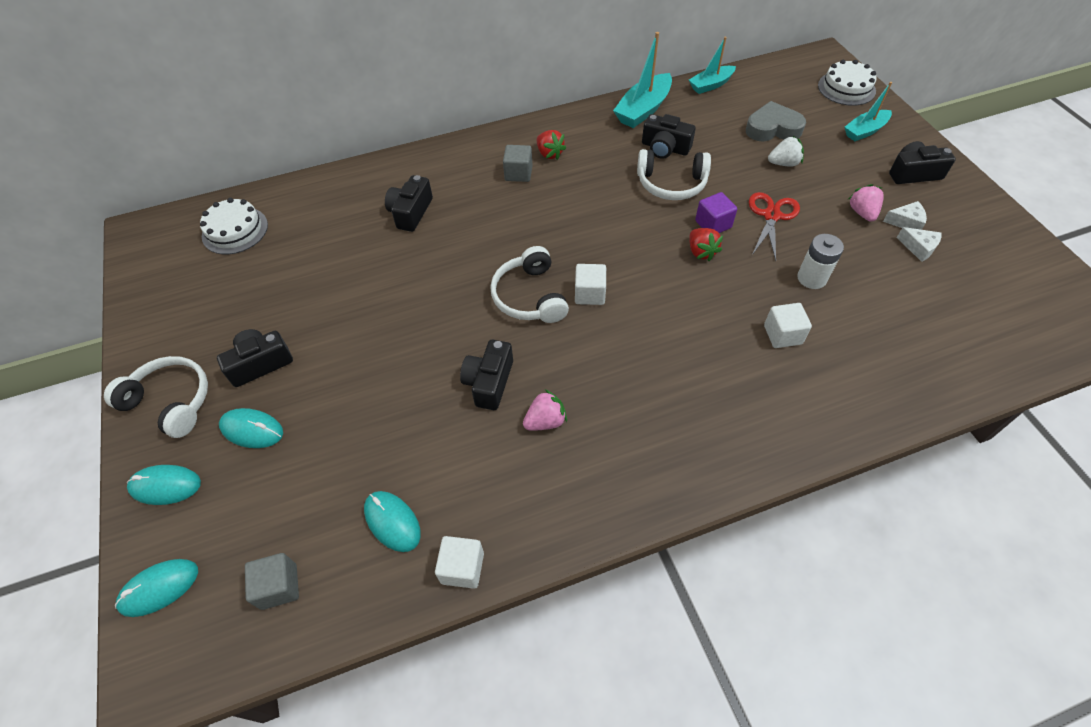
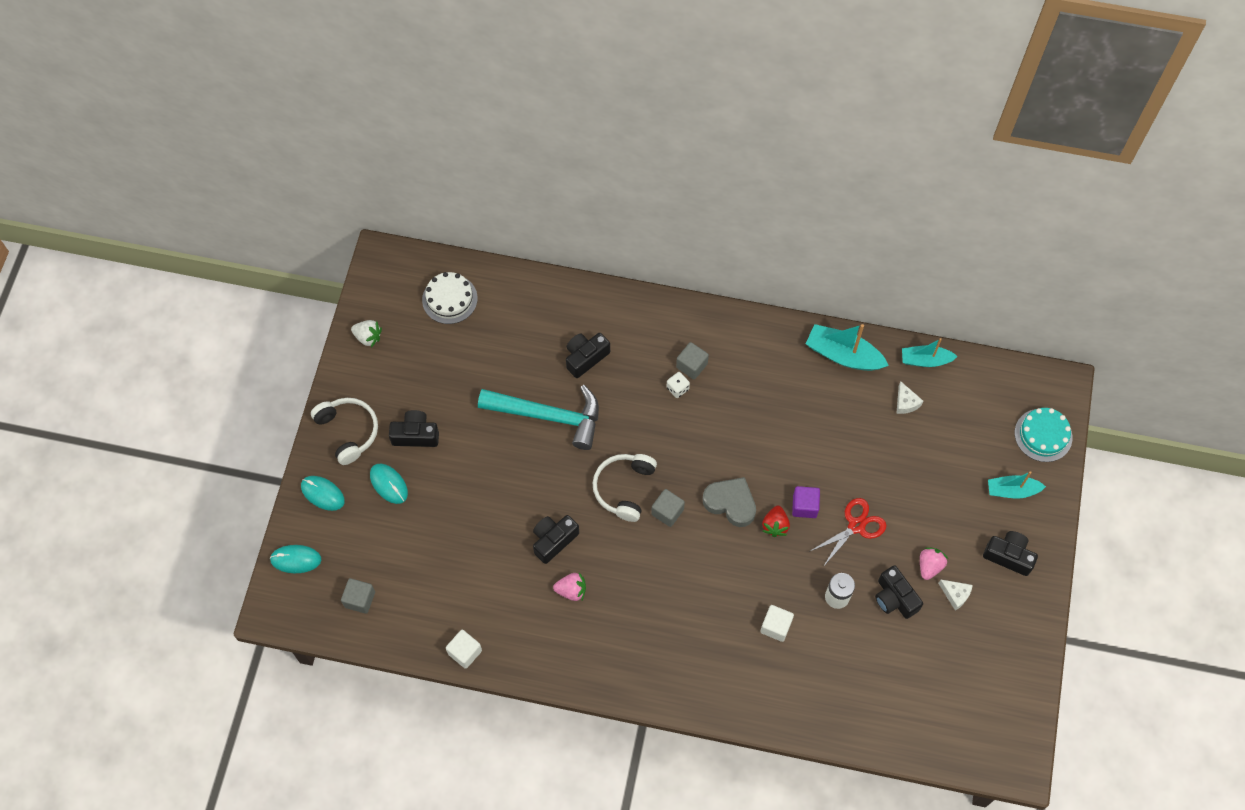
camera: 30 degrees right, 10 degrees up
turquoise mouse [364,491,421,552] -> none
red strawberry [537,130,566,160] -> none
white cube [575,264,606,305] -> grey cube [651,489,685,527]
turquoise boat [613,32,672,128] -> turquoise boat turned 45 degrees clockwise [806,324,889,371]
white headphones [637,149,711,200] -> none
black camera [642,114,696,159] -> black camera moved to [875,565,923,619]
grey heart [746,101,806,141] -> grey heart moved to [703,477,756,527]
white strawberry [768,136,804,167] -> white strawberry moved to [351,320,382,347]
white cake [818,60,876,106] -> turquoise cake [1015,408,1072,462]
white cheese [897,227,942,262] -> white cheese moved to [896,381,923,414]
none -> turquoise hammer [478,385,599,450]
none -> white dice [666,372,690,398]

